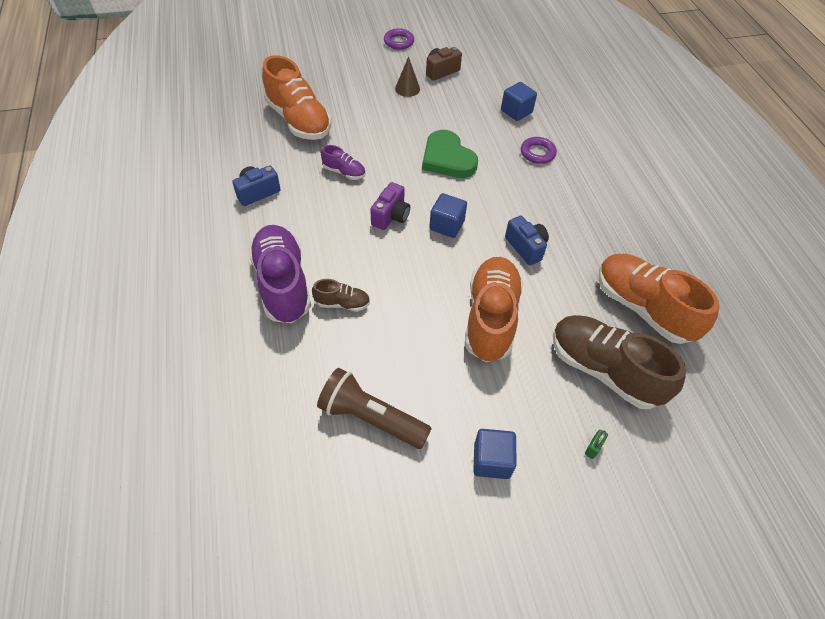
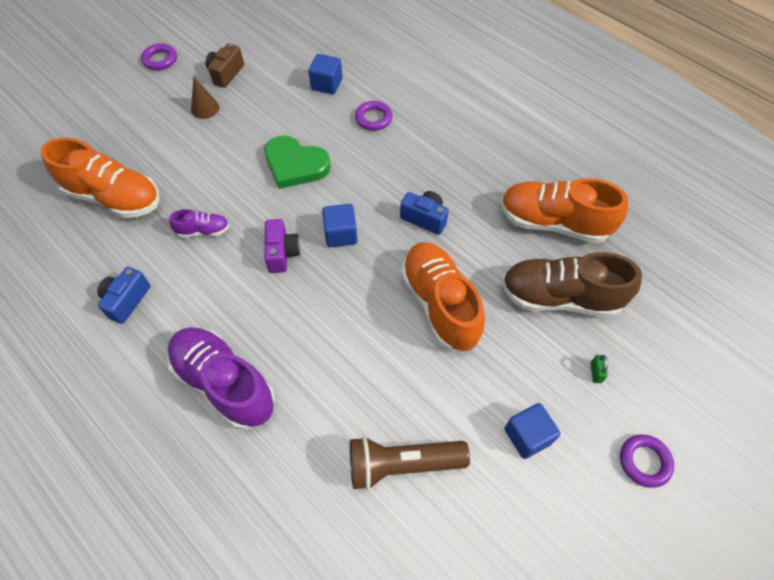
camera: 30 degrees left, 5 degrees up
brown shoe [312,279,370,312] -> none
none -> purple ring [620,434,674,488]

